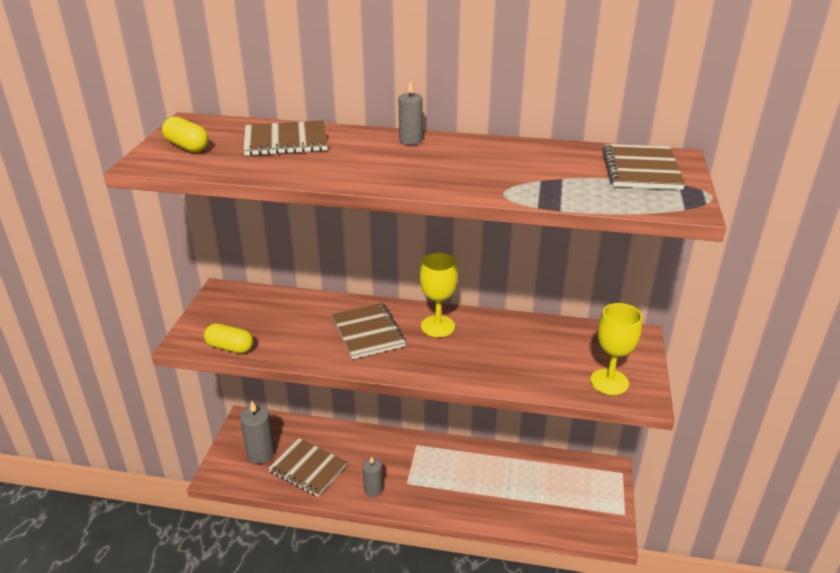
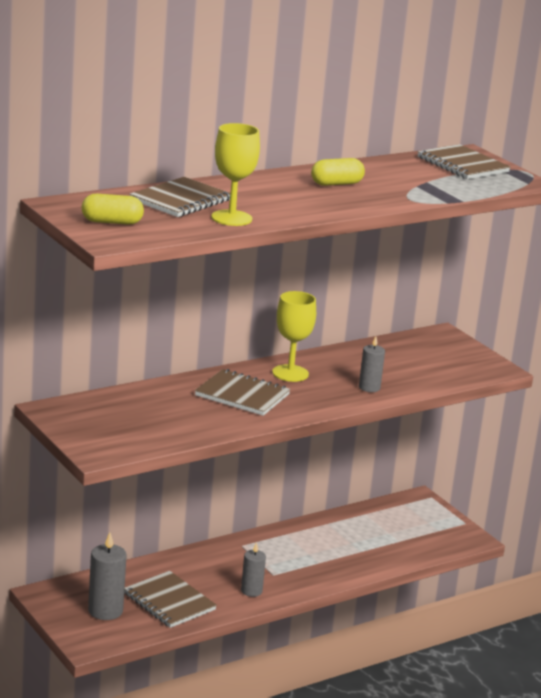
camera: 45 degrees left, 10 degrees down
yellow capsule [204,323,253,353] -> yellow capsule moved to [311,158,365,186]
brown notebook [268,438,347,497] -> brown notebook turned 60 degrees clockwise [124,571,217,628]
grey candle [399,81,423,145] -> grey candle moved to [359,336,385,392]
yellow goblet [590,303,642,395] -> yellow goblet moved to [211,123,260,226]

